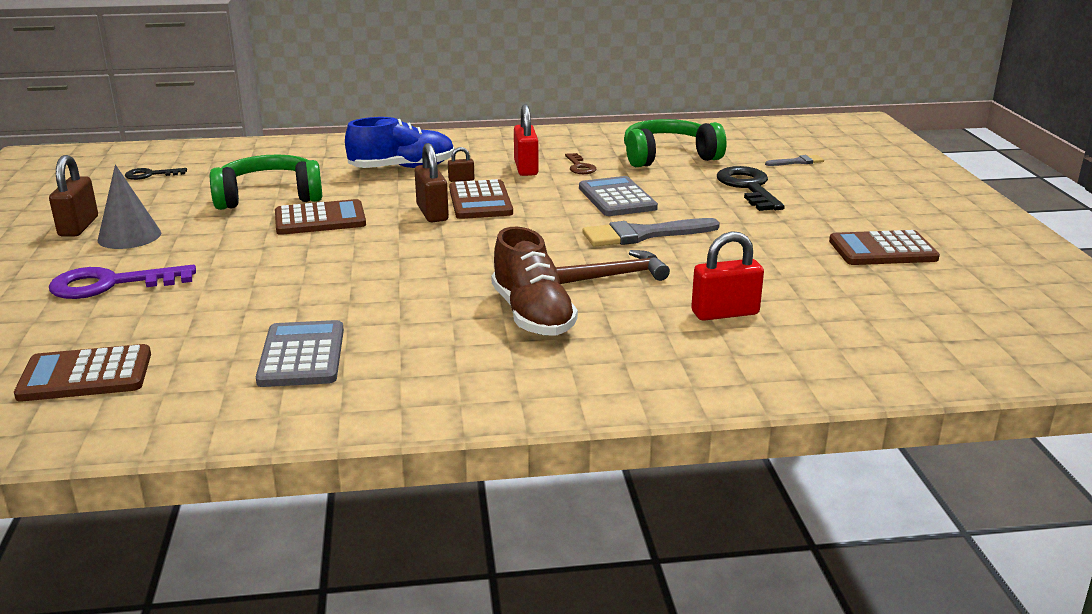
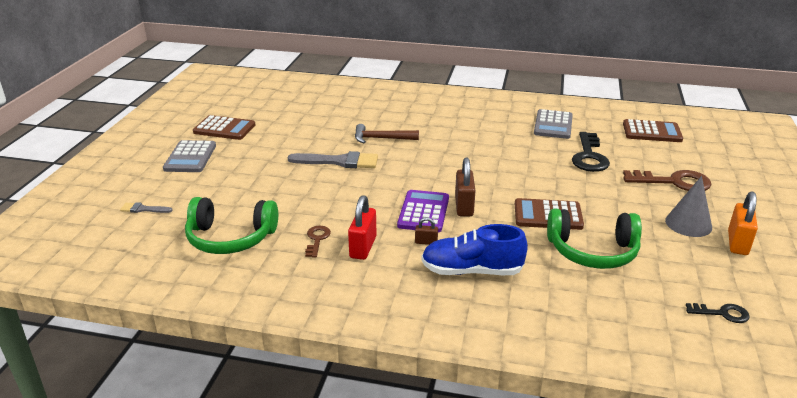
camera: 160 degrees left, 5 degrees up
brown padlock [49,155,98,236] -> orange padlock [728,192,758,255]
purple key [49,265,196,299] -> brown key [623,170,712,191]
brown calculator [449,179,513,219] -> purple calculator [397,190,449,233]
brown shoe [492,227,578,336] -> none
grey calculator [579,176,658,216] -> grey calculator moved to [163,140,216,172]
red padlock [691,231,764,321] -> none
black key [717,166,785,211] -> black key moved to [572,132,610,172]

